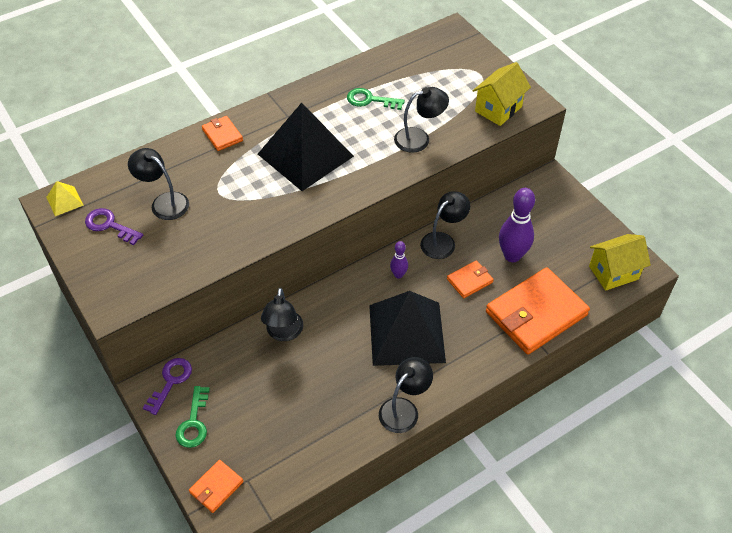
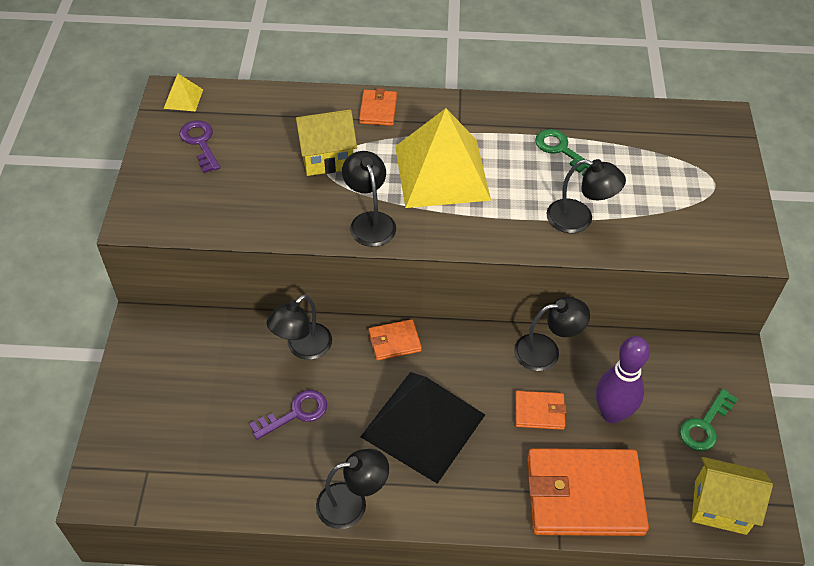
camera: 35 degrees right, 0 degrees up
black lamp [128,148,189,220] -> black lamp moved to [342,151,396,247]
purple key [143,358,192,415] -> purple key moved to [249,390,327,440]
green key [176,386,210,448] -> green key moved to [680,389,738,451]
orange wallet [189,460,244,513] -> orange wallet moved to [368,319,422,360]
black pyramid [258,103,354,191] -> yellow pyramid [395,108,491,208]
purple bowling pin [390,241,408,278] -> none
yellow house [472,62,531,126] -> yellow house moved to [294,109,357,176]

